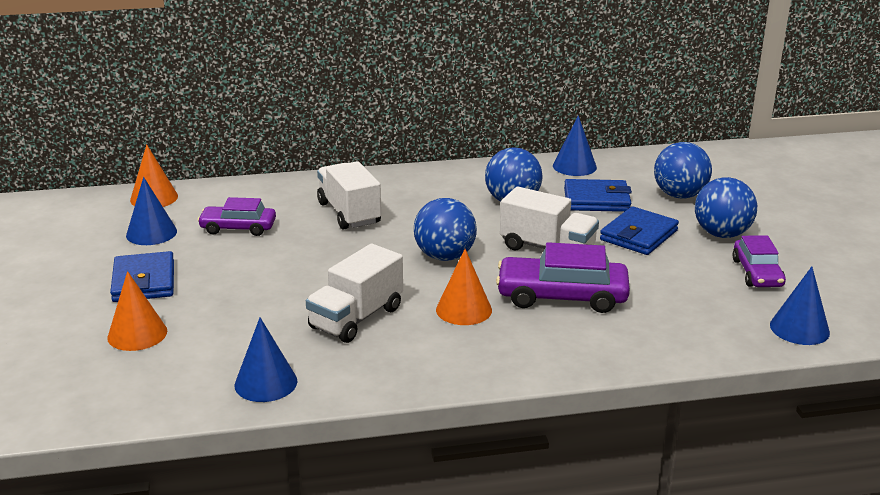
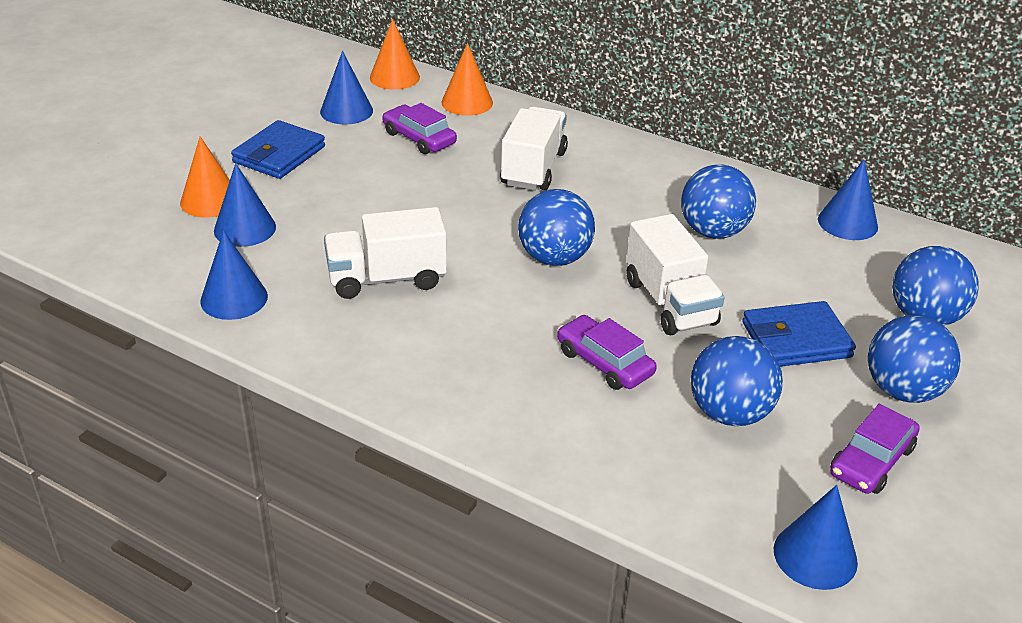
camera: 40 degrees right, 10 degrees up
orange cone [436,249,492,325] -> orange cone moved to [441,43,493,116]
purple car [496,242,630,313] -> purple car [557,315,657,390], size x0.64
blue wallet [564,179,632,212] -> none
none -> blue cone [214,163,276,247]
none -> blue ball [691,336,783,426]

